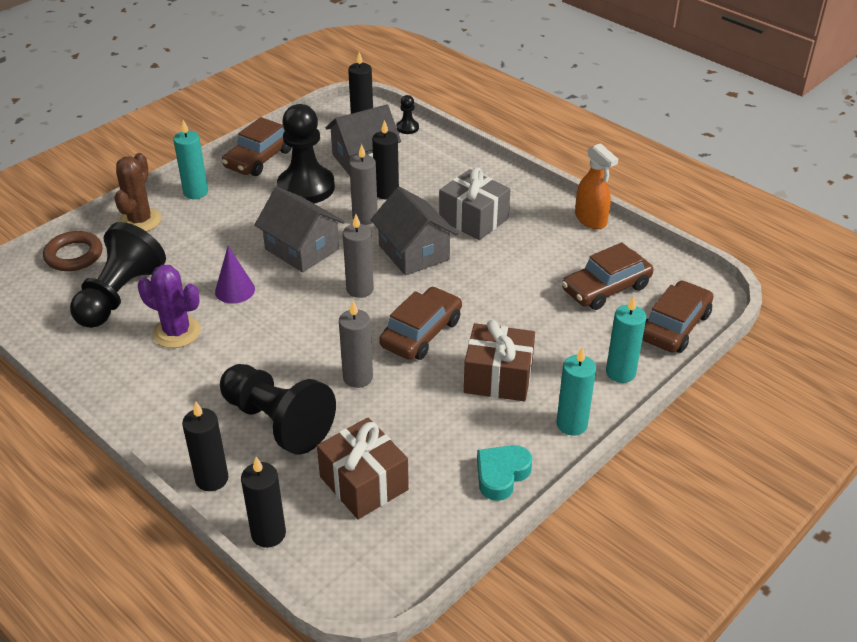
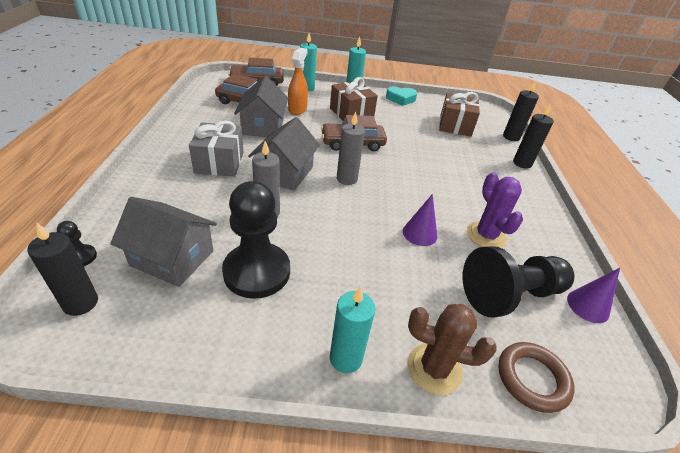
camera: 135 degrees left, 0 degrees up
brown cactus [114,153,161,232] -> brown cactus turned 45 degrees clockwise [408,304,496,395]
black pawn [220,364,336,455] -> none
brown car [222,117,292,176] -> none
grey house [255,187,345,272] -> grey house moved to [234,76,289,137]
grey candle [339,301,373,388] -> none
black candle [372,120,399,200] -> none
orange spray bottle [575,143,618,229] -> orange spray bottle moved to [288,48,308,115]
none -> purple cone [567,268,620,323]

